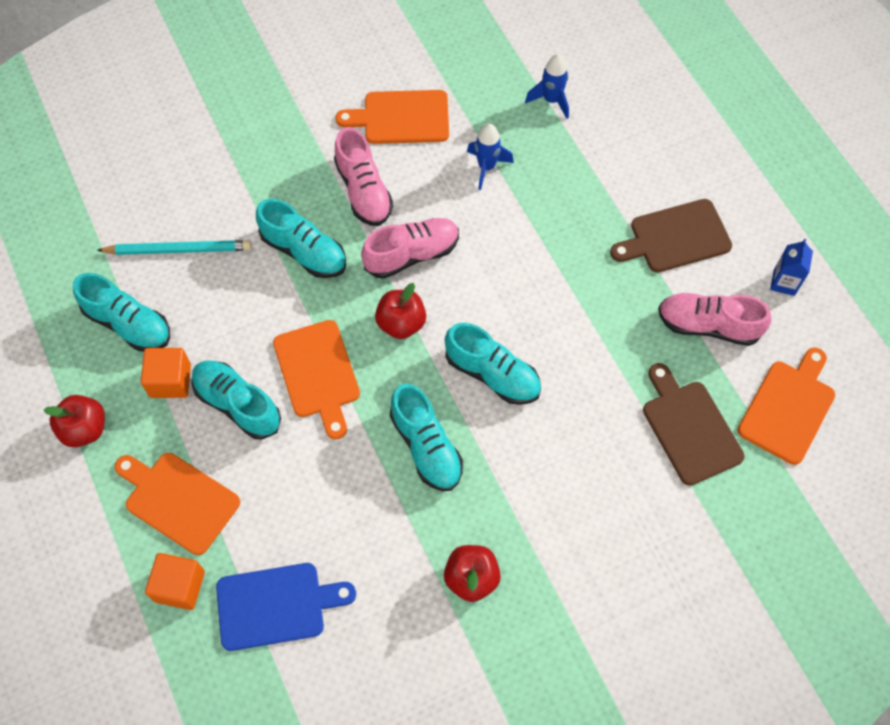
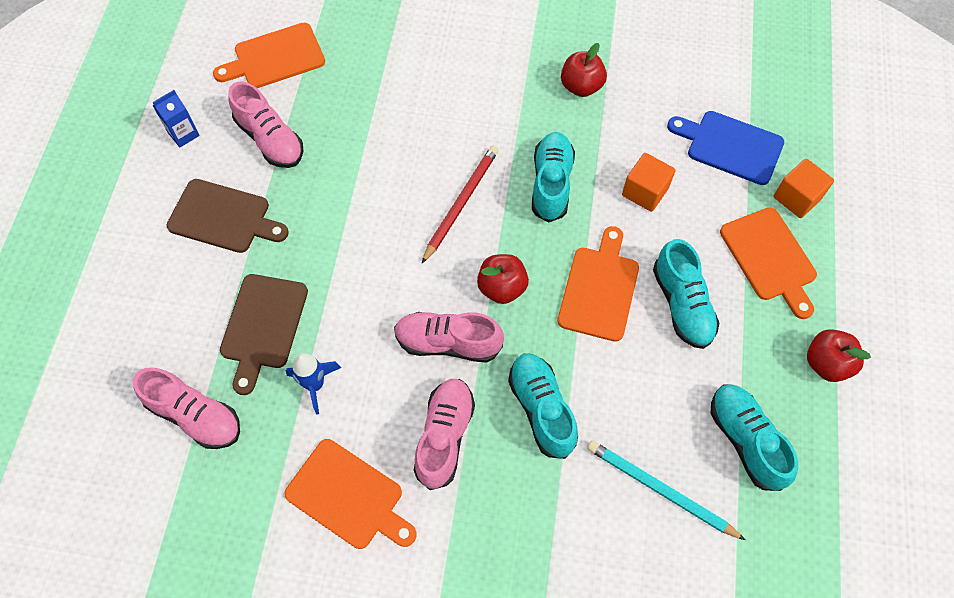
camera: 145 degrees left, 0 degrees up
orange cube [141,348,191,398] -> orange cube moved to [622,153,676,212]
turquoise shoe [445,323,541,405] -> red pencil [422,146,499,263]
blue rocket [525,54,569,119] -> pink shoe [133,367,240,449]
brown cutting board [643,363,745,486] -> brown cutting board moved to [220,274,308,395]

